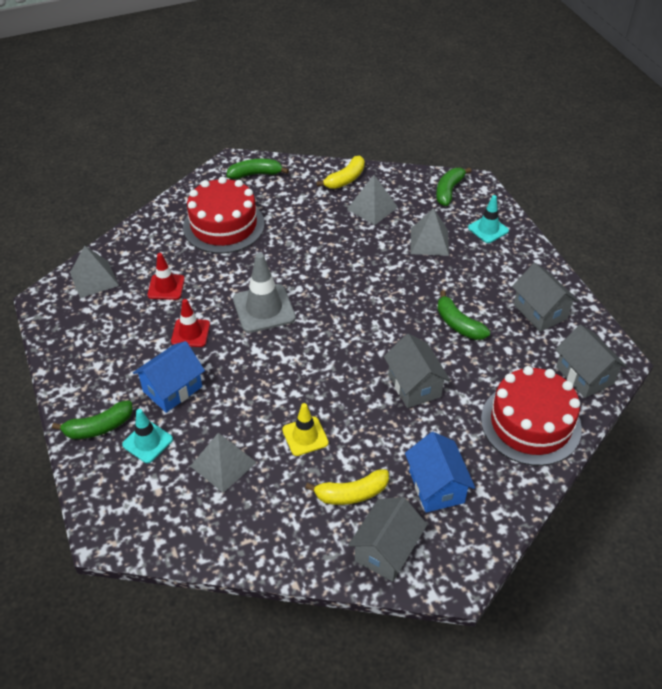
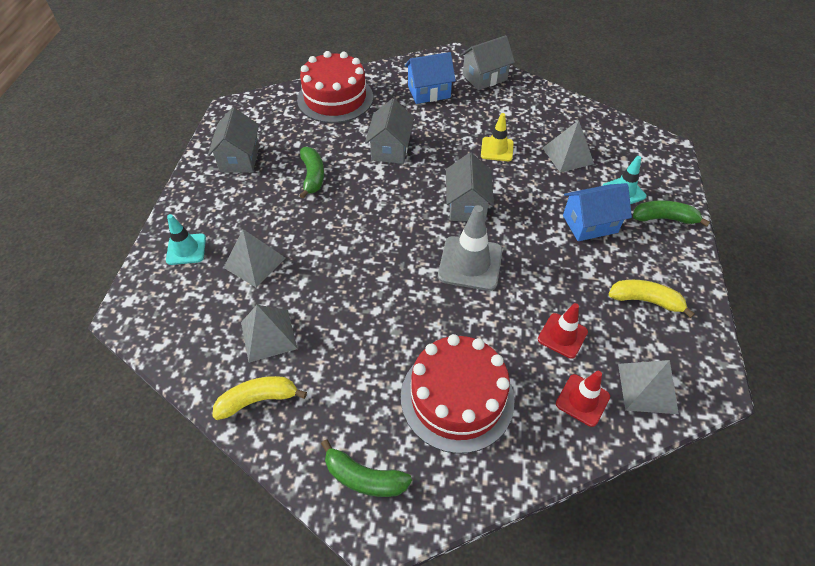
camera: 150 degrees left, 5 degrees up
red traffic cone [171,299,210,347] -> red traffic cone moved to [556,371,610,427]
yellow banana [305,469,389,505] -> yellow banana moved to [609,280,695,318]
blue house [405,432,475,513] -> blue house turned 60 degrees clockwise [405,52,456,104]
green banana [436,167,472,206] -> none
grey house [556,324,627,398] -> grey house moved to [446,153,494,221]

